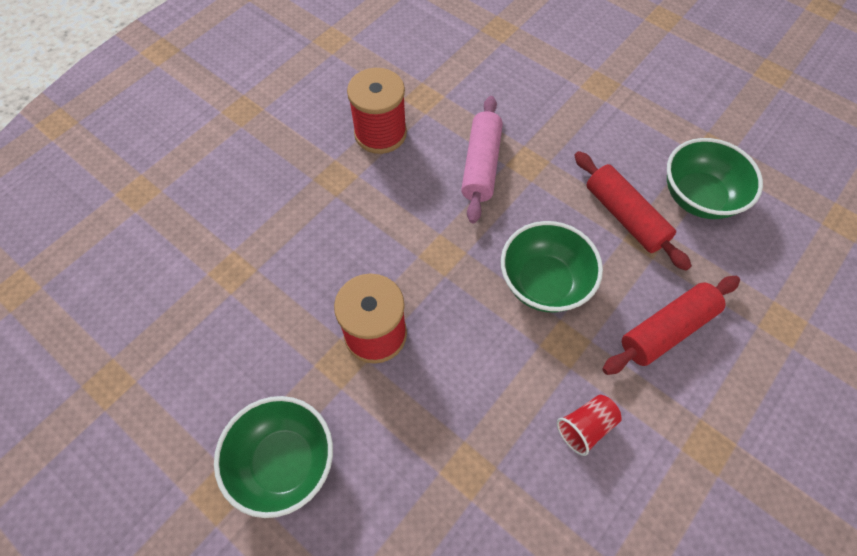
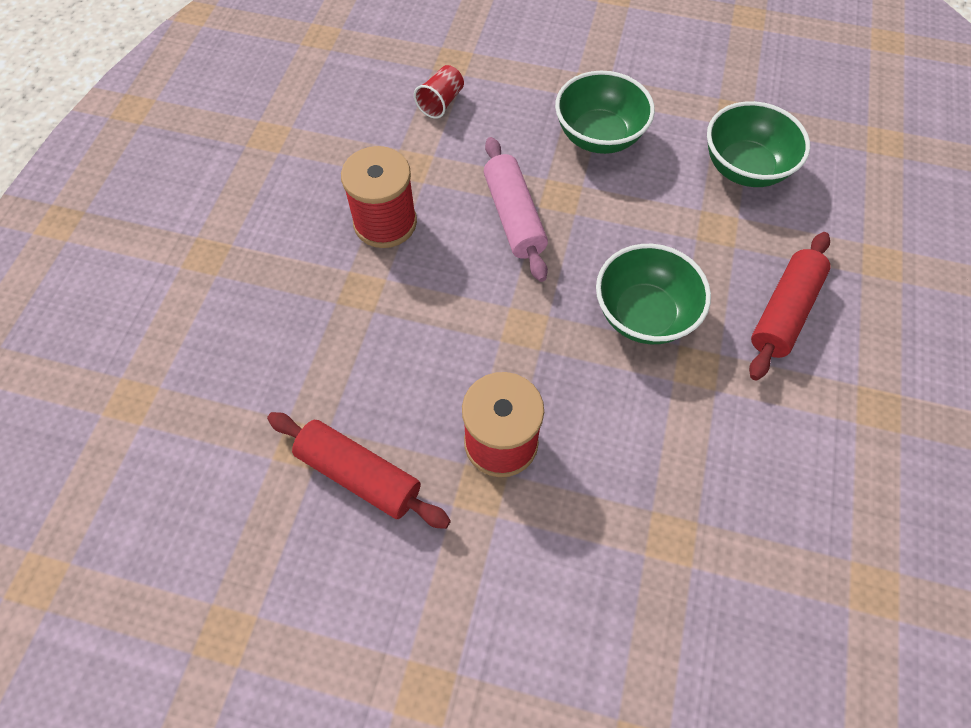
camera: 25 degrees left, 0 degrees up
green bowl [214,396,333,518] -> green bowl moved to [555,71,655,154]
red cup [557,395,622,456] -> red cup moved to [414,65,464,119]
red rolling pin [574,151,692,271] -> red rolling pin moved to [267,412,451,529]

